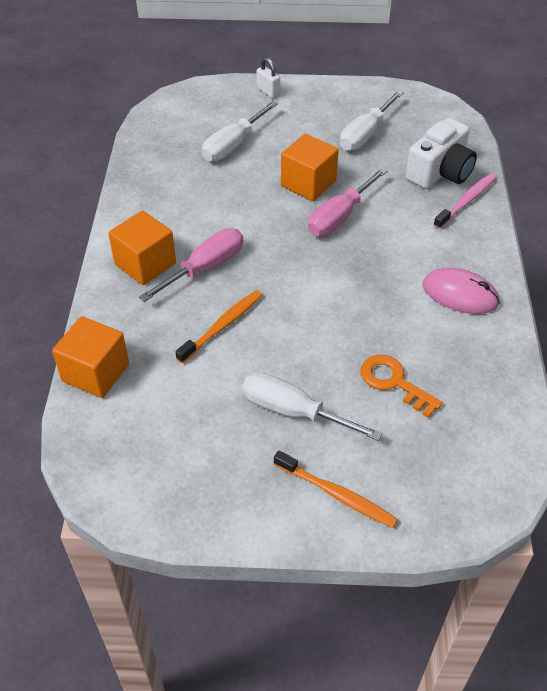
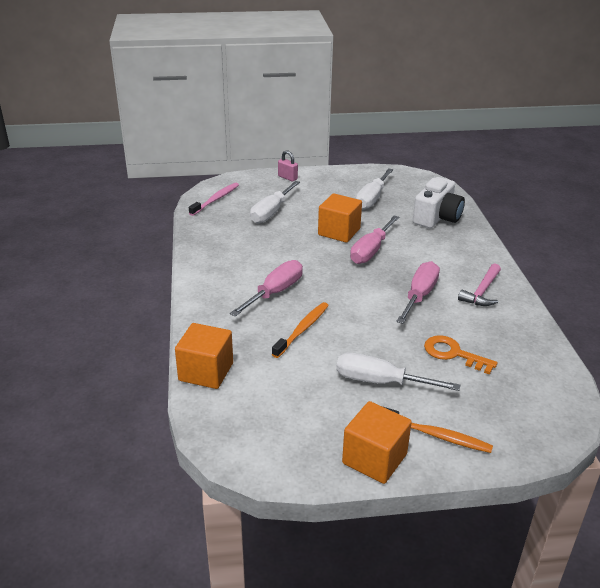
camera: 10 degrees left, 15 degrees down
orange cube [108,211,176,285] -> orange cube moved to [342,401,412,484]
white padlock [257,58,280,98] -> pink padlock [278,150,298,181]
pink mouse [422,268,500,314] -> pink hammer [458,264,501,306]
pink toothbrush [433,173,497,229] -> pink toothbrush moved to [189,183,239,216]
none -> pink screwdriver [396,261,440,324]

